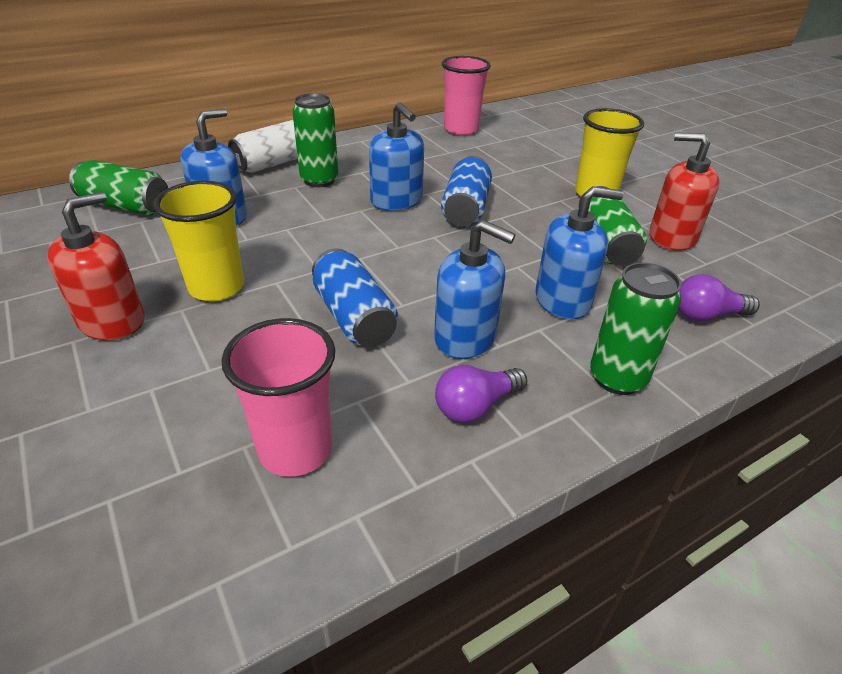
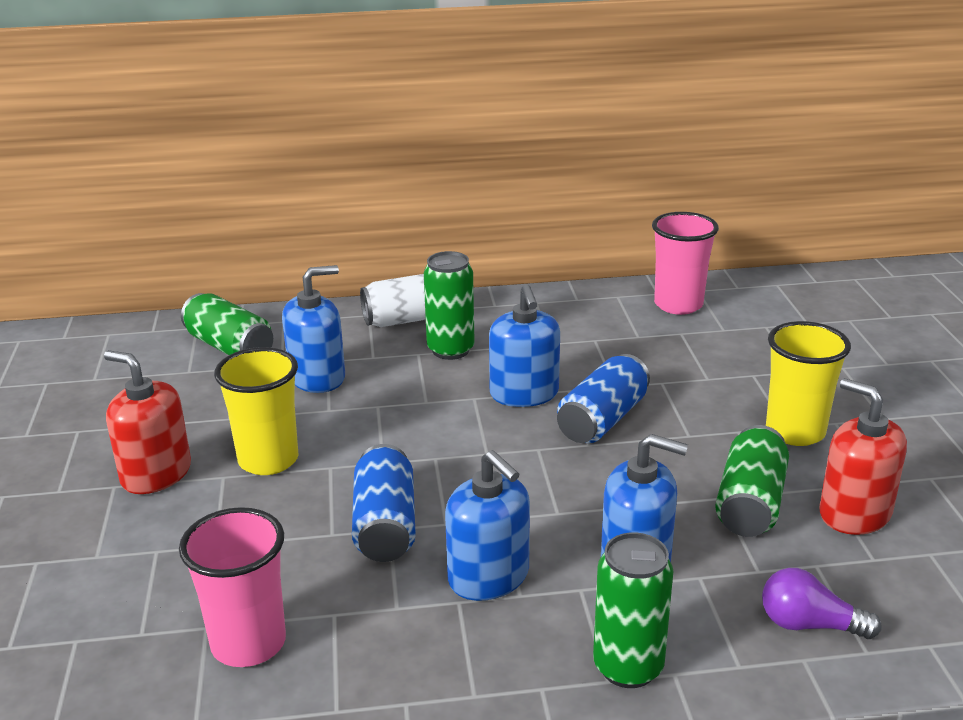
camera: 25 degrees right, 10 degrees down
red soap dispenser [47,192,145,340] -> red soap dispenser turned 120 degrees counterclockwise [104,350,191,494]
purple light bulb [435,365,527,423] -> none

